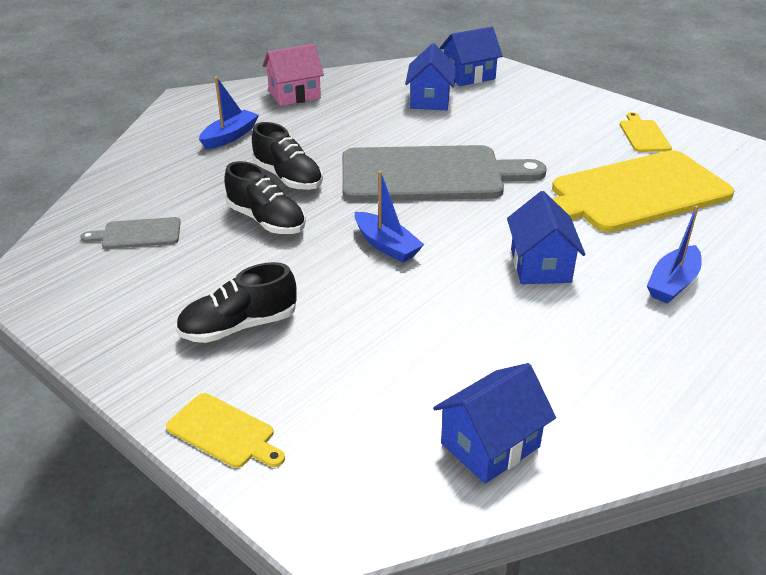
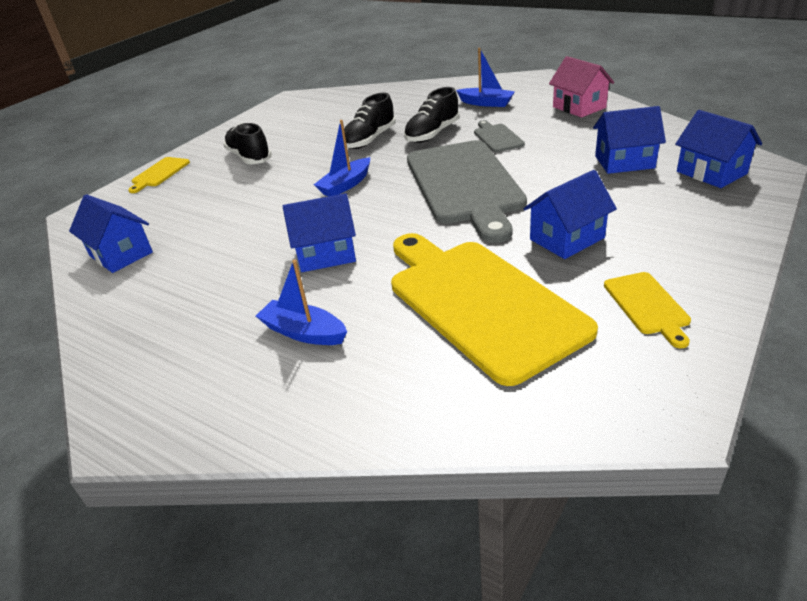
camera: 85 degrees right, 0 degrees up
grey cutting board [80,217,181,249] -> grey cutting board moved to [474,120,525,152]
yellow cutting board [620,112,672,152] -> yellow cutting board turned 90 degrees clockwise [604,272,691,348]
none -> blue house [524,170,617,259]

